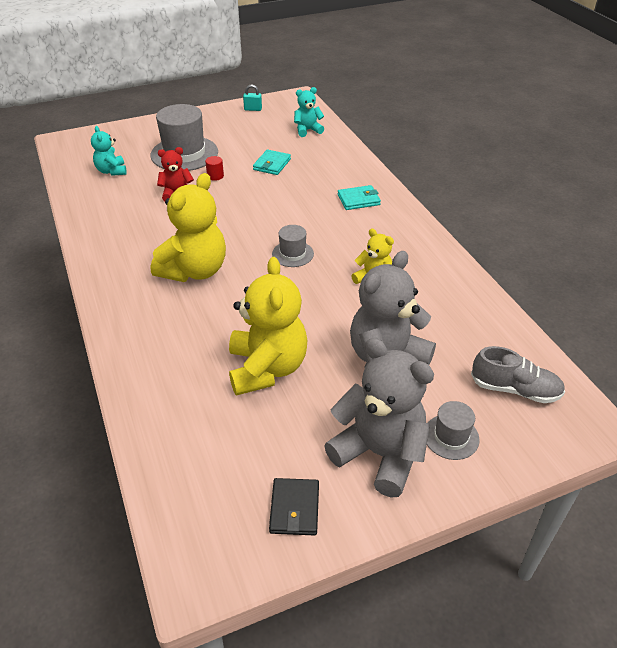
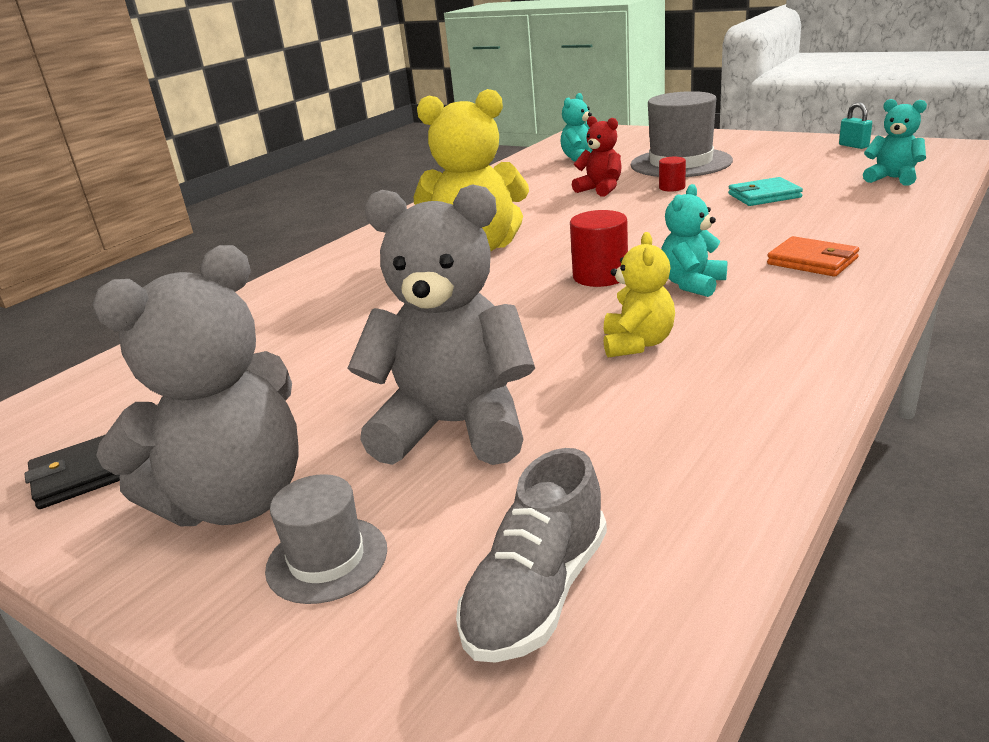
camera: 60 degrees right, 15 degrees down
yellow teddy bear [229,257,307,396] -> none
grey hat [272,225,314,267] -> red cylinder [570,210,628,287]
grey teddy bear [324,338,434,498] -> grey teddy bear turned 45 degrees clockwise [92,245,299,526]
turquoise wallet [338,185,381,210] -> orange wallet [767,236,859,277]
grey shoe [471,346,565,403] -> grey shoe turned 45 degrees clockwise [456,448,607,663]
none -> turquoise teddy bear [661,184,727,297]

